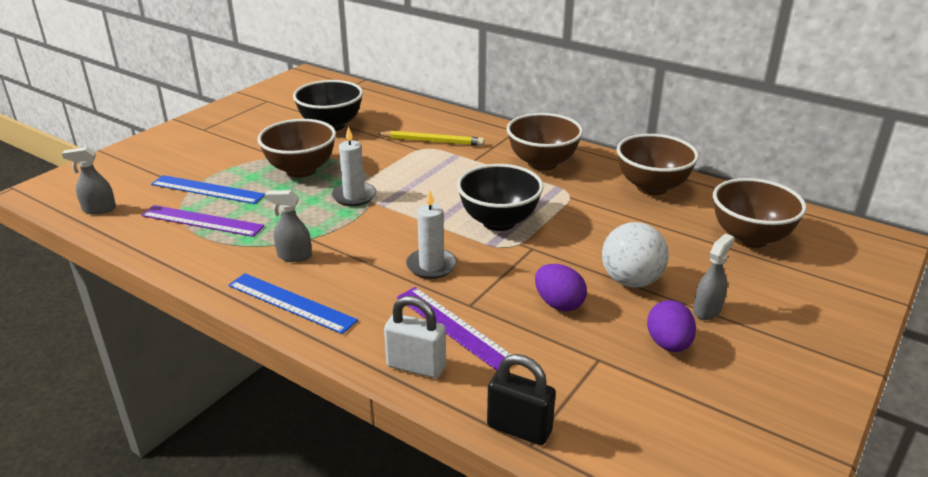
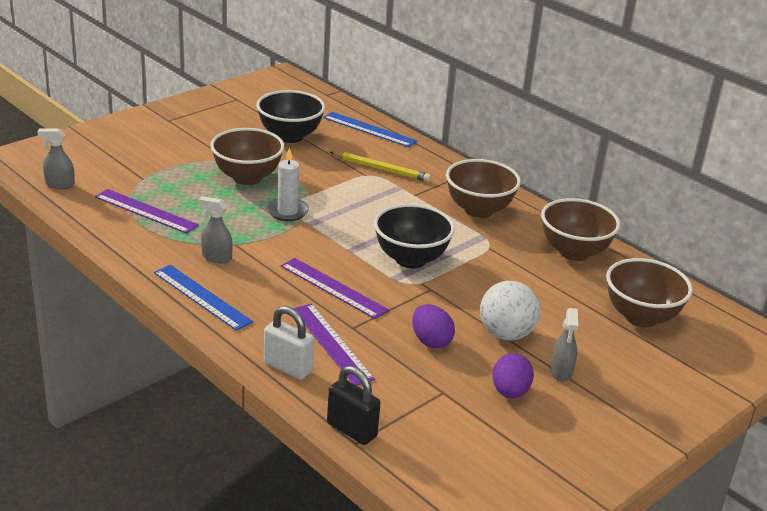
camera: 10 degrees right, 0 degrees up
blue ruler [151,175,265,204] -> blue ruler moved to [323,112,417,147]
white candle [406,189,457,279] -> purple ruler [281,258,389,319]
grey spray bottle [693,233,734,320] -> grey spray bottle turned 135 degrees clockwise [550,308,578,382]

